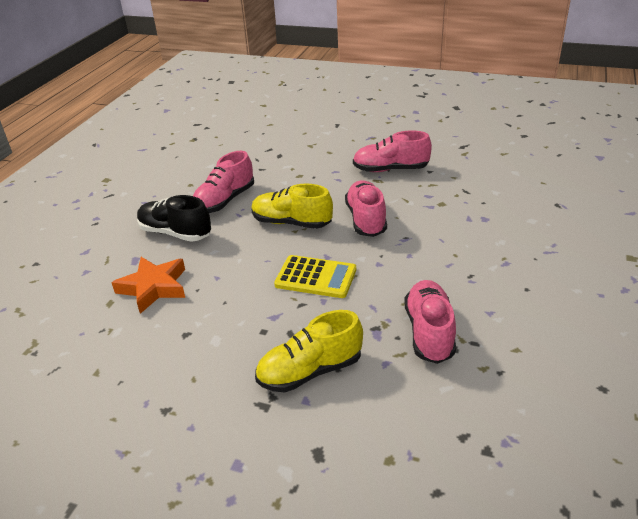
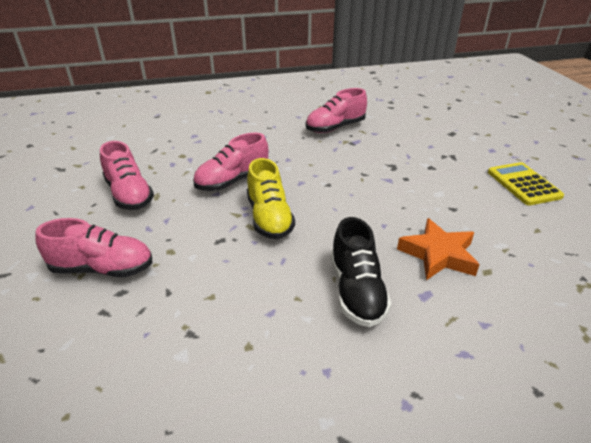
camera: 125 degrees left, 0 degrees up
pink shoe [193,151,254,213] -> pink shoe moved to [35,218,152,277]
yellow shoe [255,310,363,392] -> none
yellow calculator [274,255,356,298] -> yellow calculator moved to [488,162,564,205]

